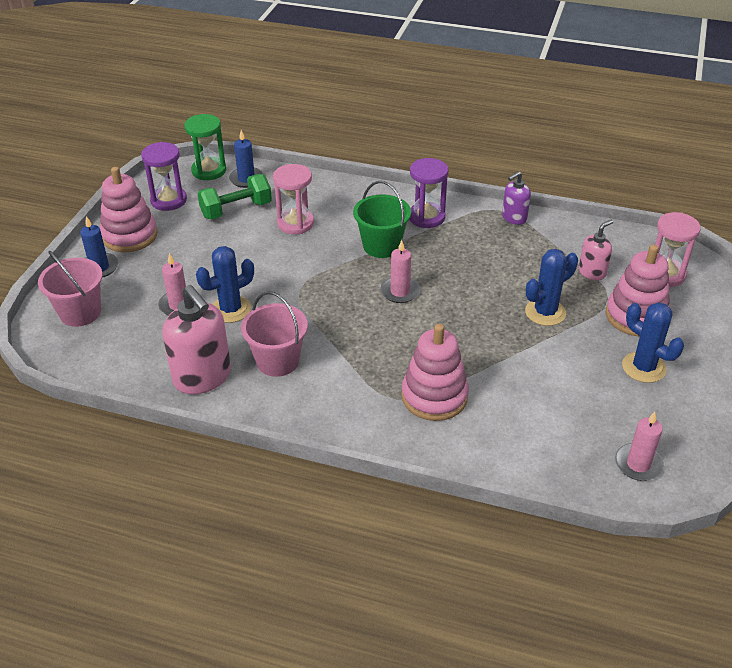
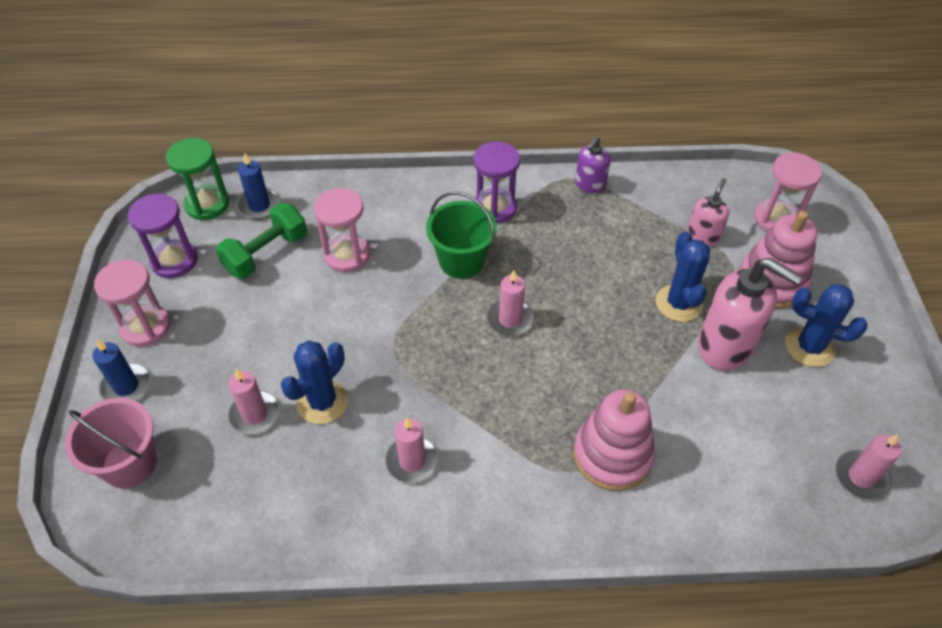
camera: 20 degrees left, 10 degrees up
pink stacking toy [100,167,158,252] -> pink hourglass [94,259,171,347]
pink soap dispenser [162,285,231,394] -> pink soap dispenser moved to [698,258,803,370]
pink bucket [241,291,308,377] -> pink candle [385,418,439,483]
blue cactus [525,249,578,326] -> blue cactus turned 45 degrees counterclockwise [656,232,710,322]

